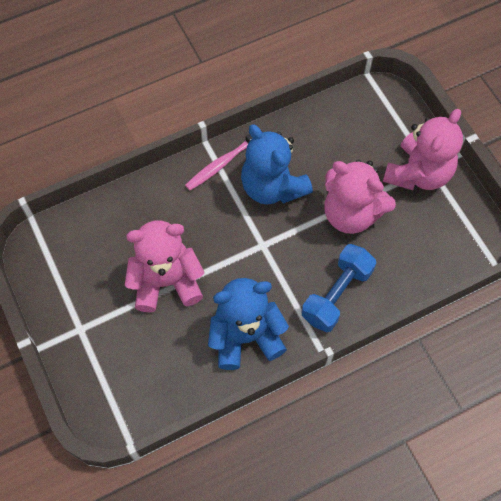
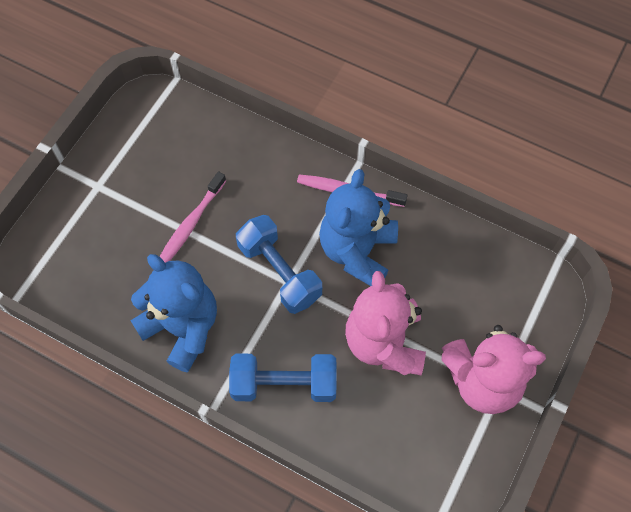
camera: 55 degrees right, 0 degrees up
pink teddy bear [125,221,204,312] -> pink toothbrush [160,171,226,263]
none -> blue dumbbell [236,215,322,314]

